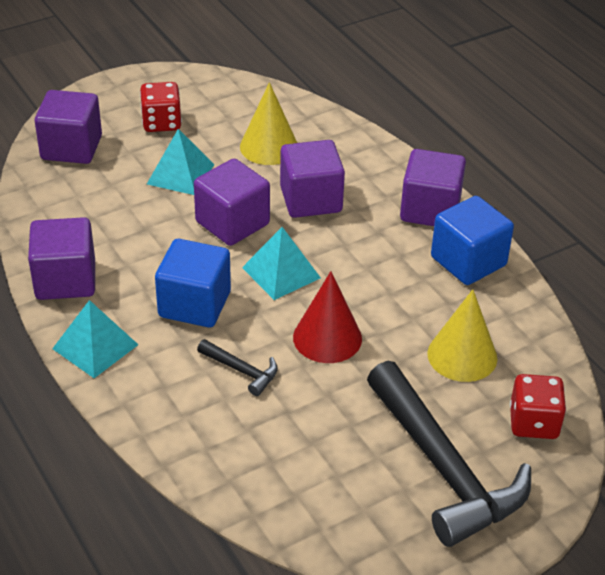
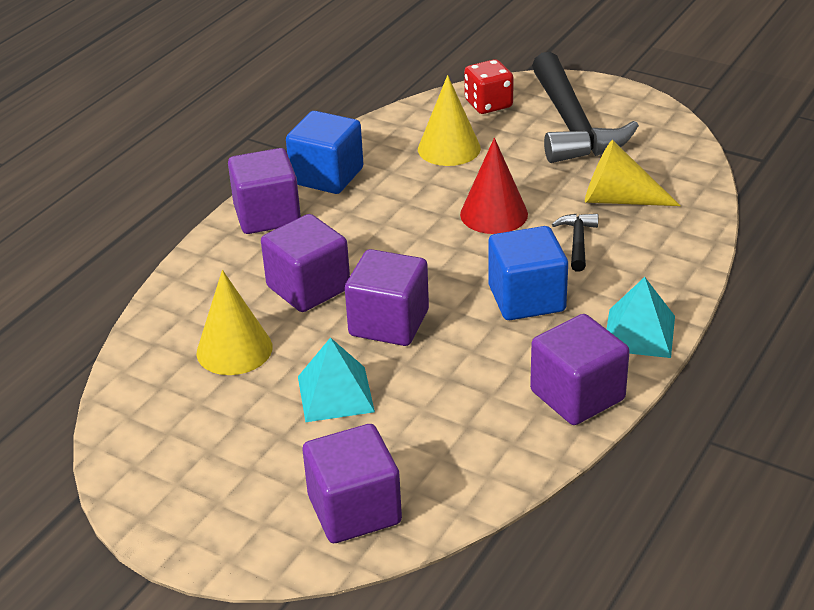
camera: 115 degrees left, 5 degrees down
red dice [140,82,182,132] -> none
turquoise pyramid [242,227,321,300] -> none
black hammer [367,361,531,547] -> black hammer turned 135 degrees clockwise [532,52,639,163]
none -> yellow cone [585,140,681,206]

